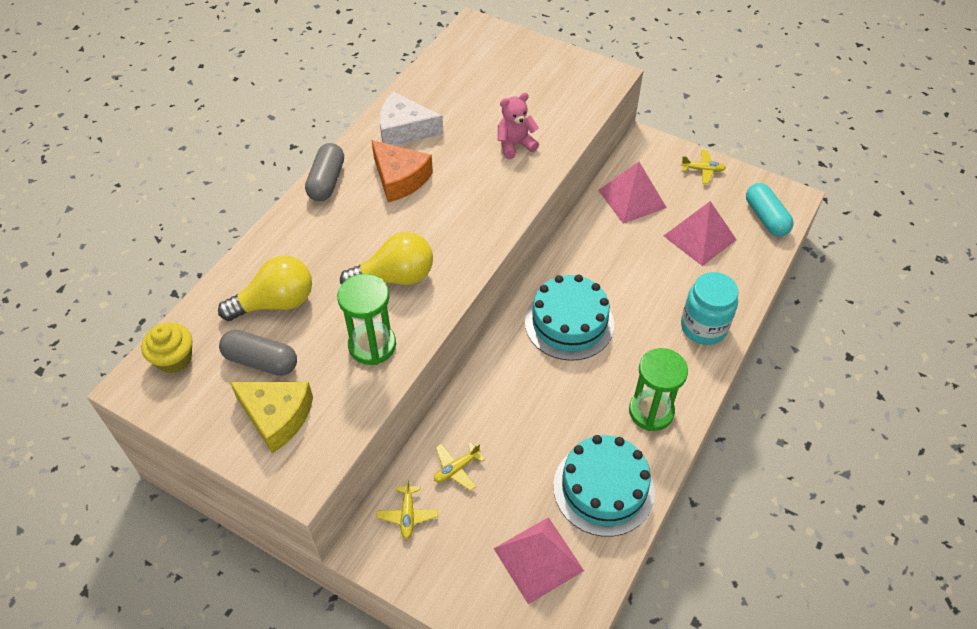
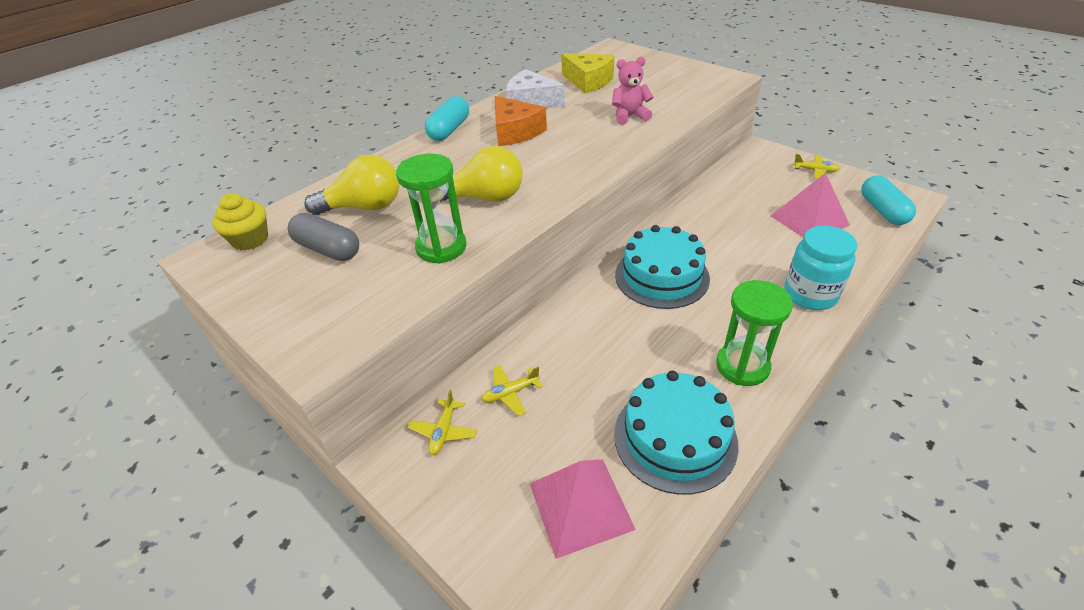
camera: 15 degrees right, 10 degrees down
yellow cheese [230,382,313,454] -> yellow cheese moved to [561,53,614,94]
grey capsule [305,143,344,201] -> turquoise capsule [425,96,469,141]
pink pyramid [598,162,667,224] -> none

